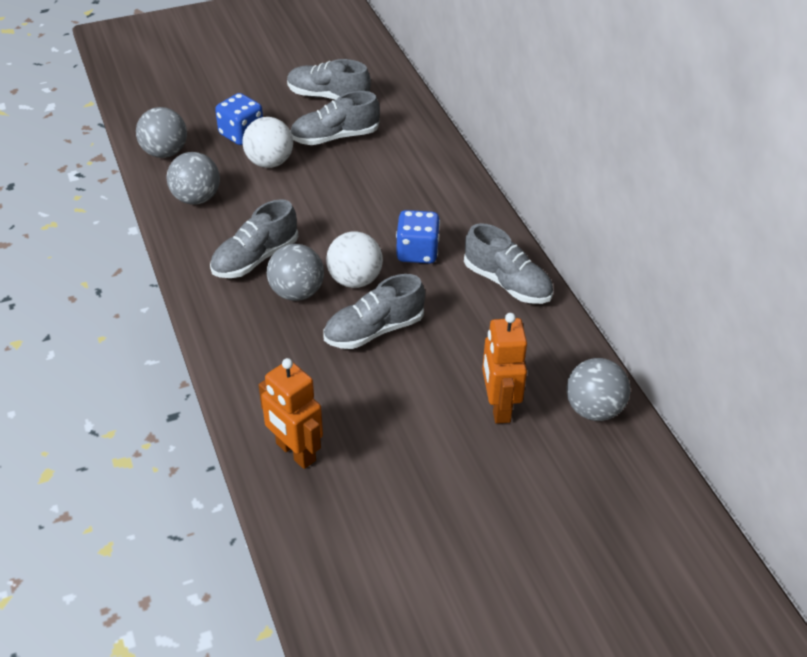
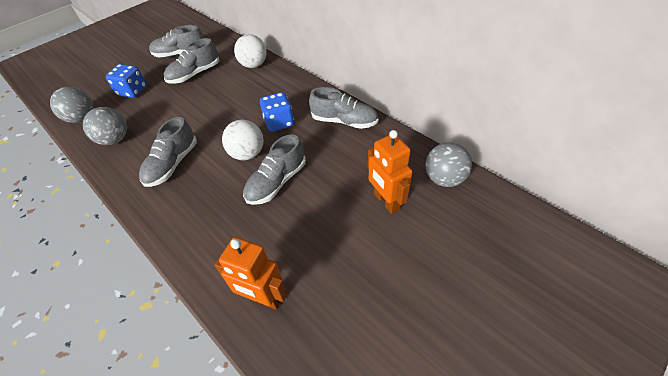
camera: 20 degrees left, 5 degrees up
white ball [242,117,293,168] -> white ball moved to [234,34,267,68]
grey ball [267,244,324,301] -> none

